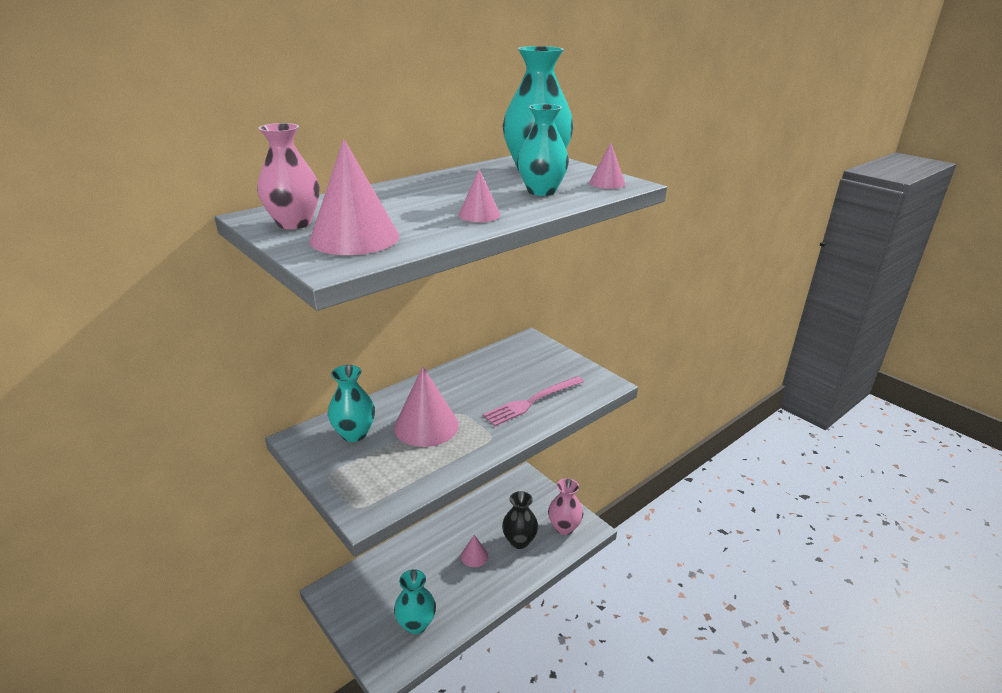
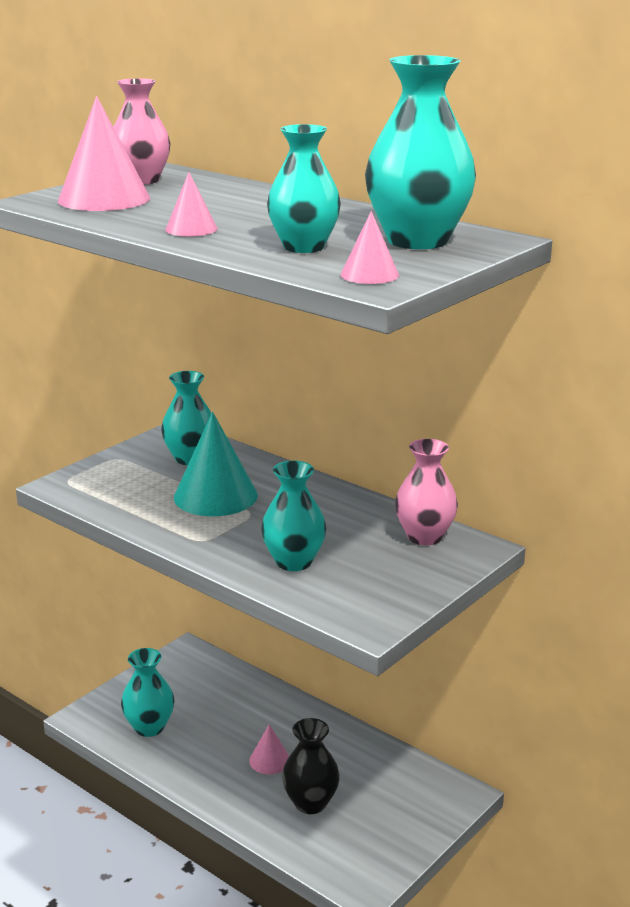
camera: 80 degrees right, 5 degrees down
pink cone [394,367,459,447] -> turquoise cone [174,412,258,516]
pink fork [482,376,584,426] -> turquoise vase [261,461,326,571]
pink vase [548,478,583,535] -> pink vase moved to [395,439,458,545]

